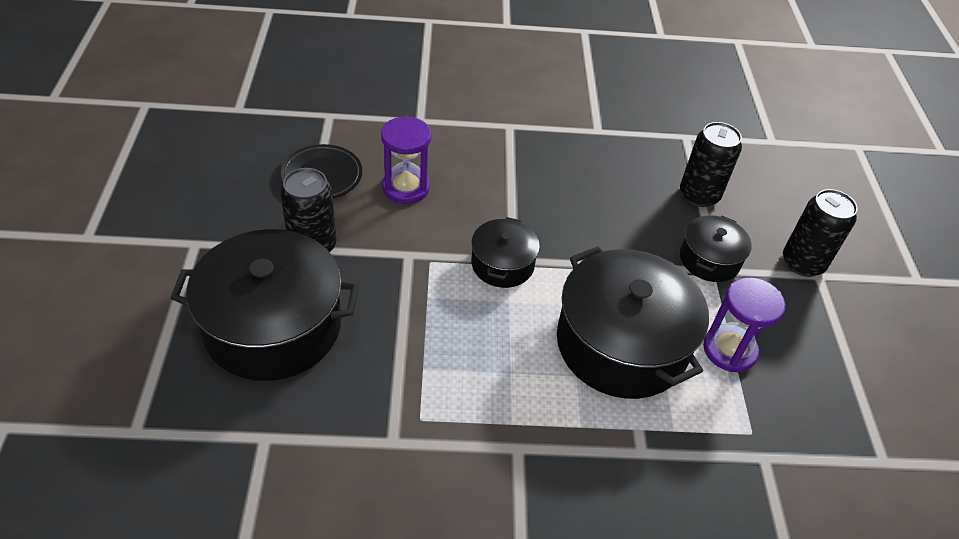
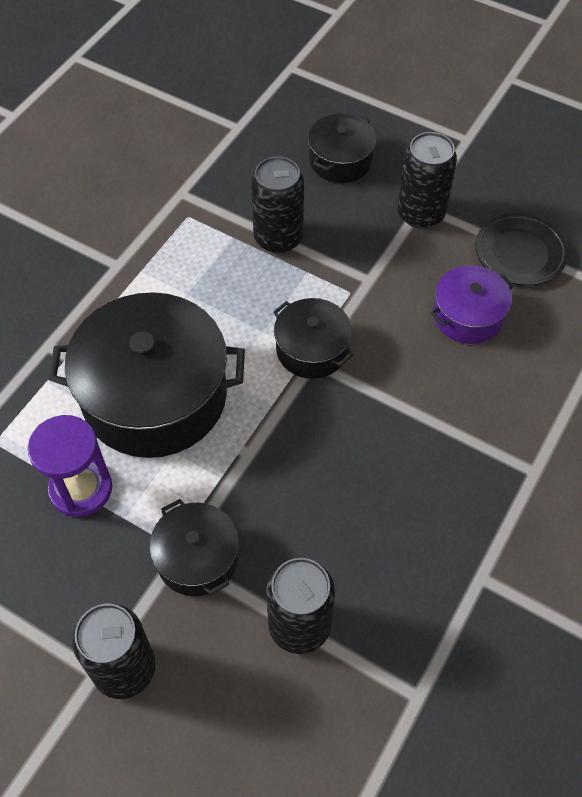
camera: 125 degrees right, 10 degrees up
black pot [171,229,359,381] -> black pot [308,114,376,183], size x0.51
purple hourglass [381,116,432,204] -> purple pot [430,265,514,344]
none -> black can [251,156,304,254]

